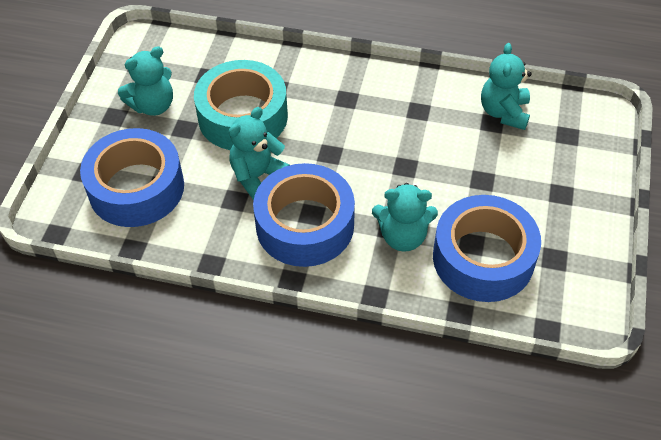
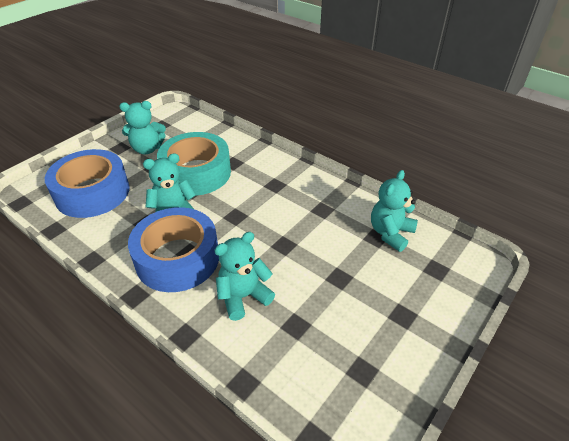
camera: 25 degrees right, 10 degrees down
turquoise teddy bear [372,183,438,252] -> turquoise teddy bear turned 120 degrees clockwise [214,232,275,321]
blue tape [433,195,541,302] -> none

